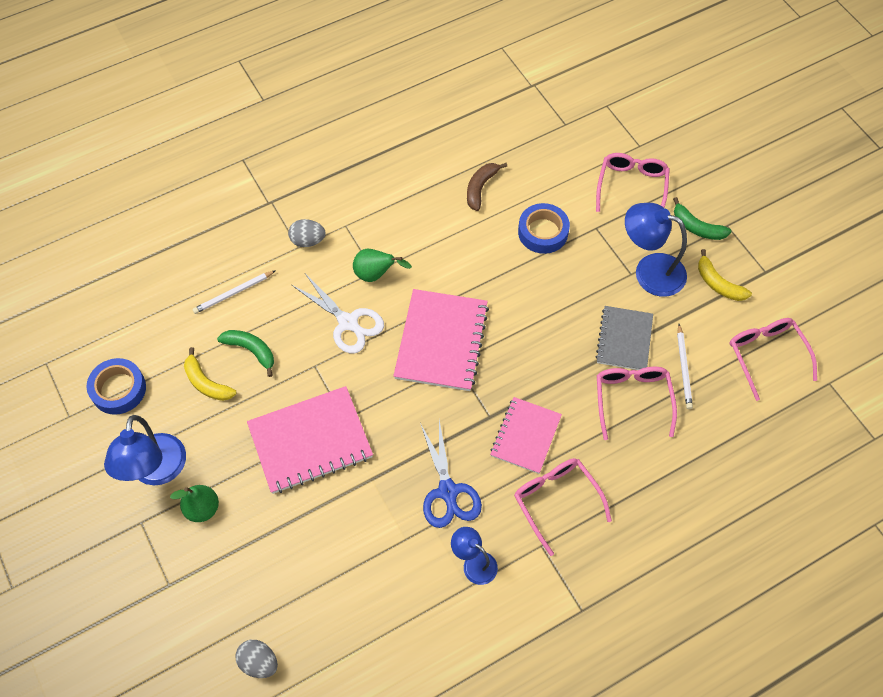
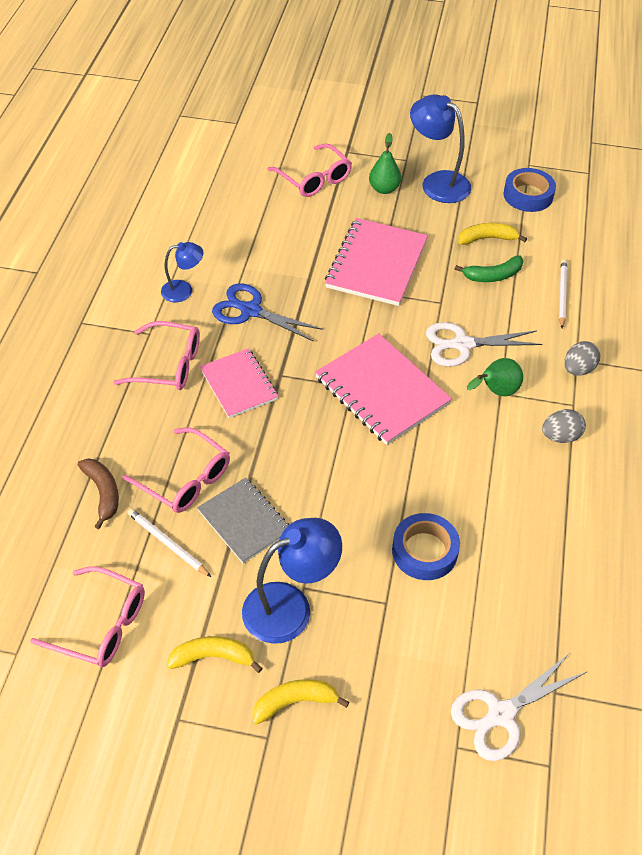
camera: 130 degrees right, 10 degrees down
grey egg [235,640,278,678] -> grey egg moved to [542,409,586,443]
brown banana [467,163,507,211] -> brown banana moved to [78,459,119,529]
pink glasses [596,153,670,212] -> pink glasses moved to [267,143,352,197]
green banana [673,197,732,240] -> yellow banana [253,679,349,725]
none -> white scissors [451,654,586,761]

